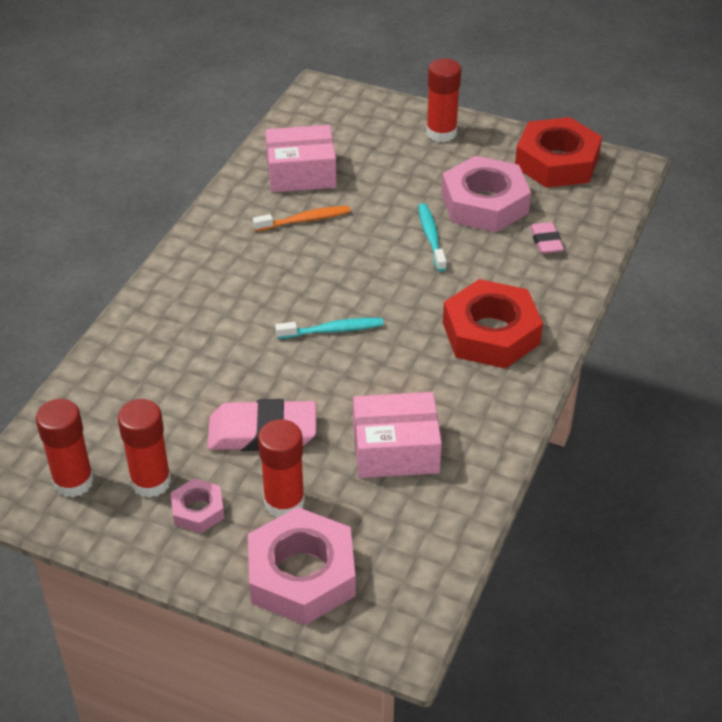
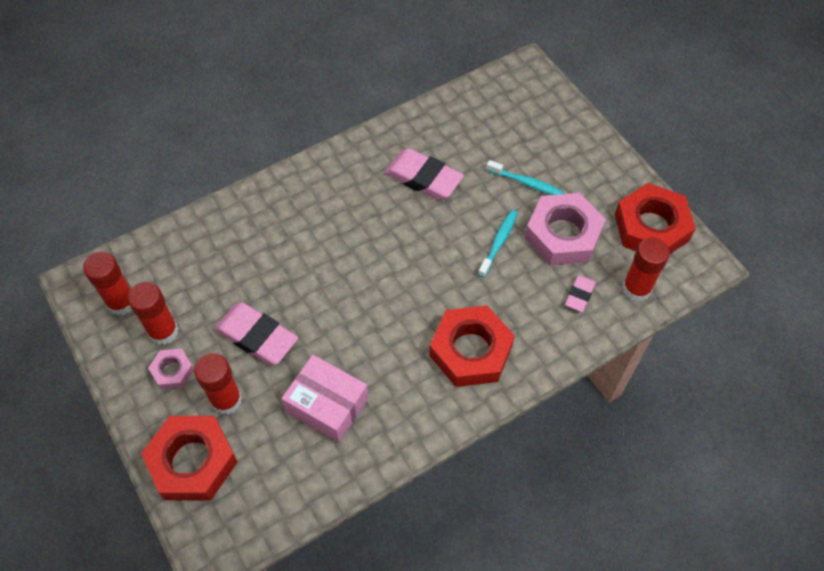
camera: 35 degrees right, 15 degrees up
pink nut [248,507,356,625] -> red nut [141,416,238,500]
orange toothbrush [253,206,351,231] -> pink eraser [384,148,464,200]
pink box [265,125,336,192] -> none
turquoise toothbrush [275,318,384,339] -> turquoise toothbrush moved to [486,160,564,195]
red glue stick [426,58,461,142] -> red glue stick moved to [622,237,670,301]

